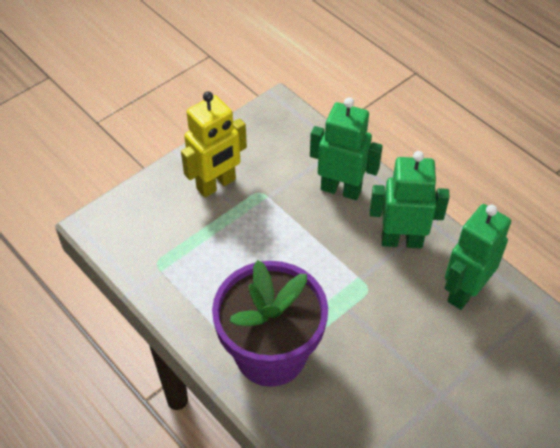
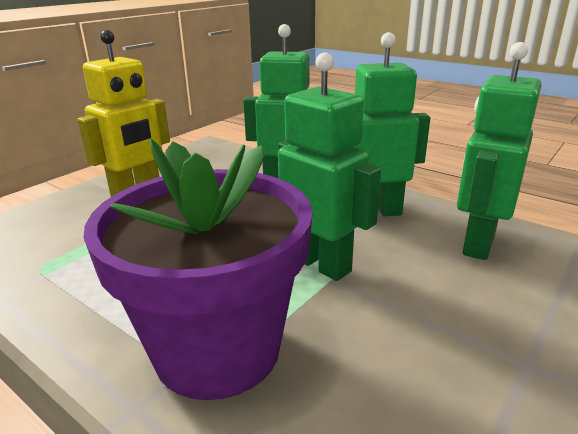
camera: 10 degrees left, 25 degrees down
none -> green robot [278,52,381,281]

